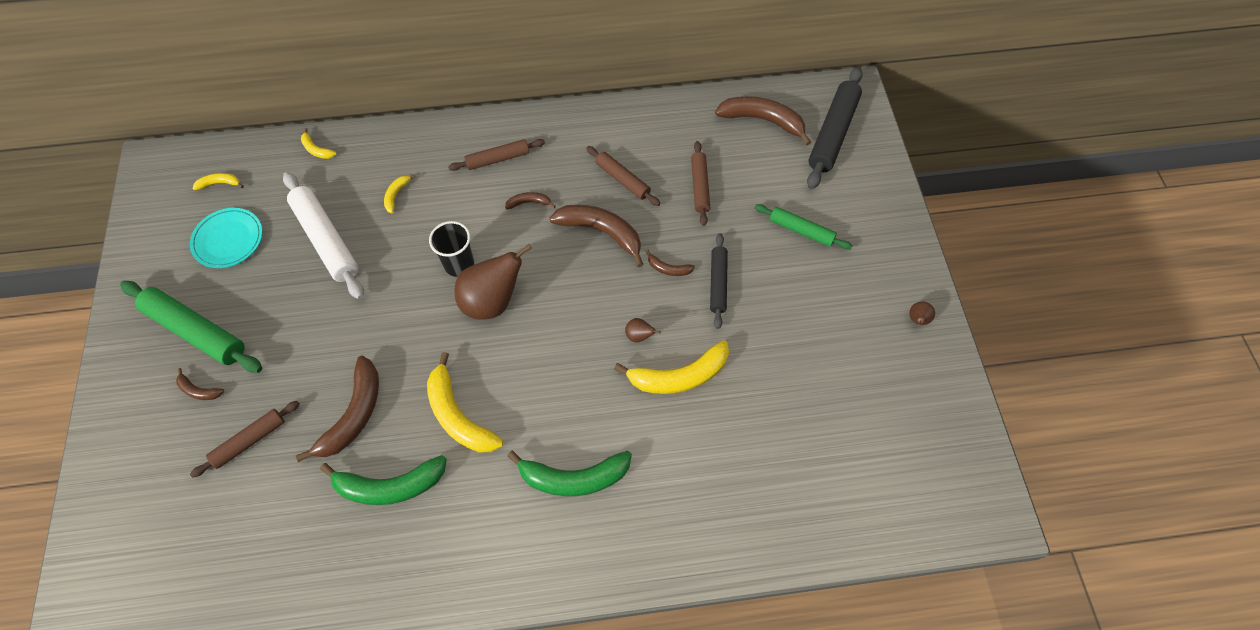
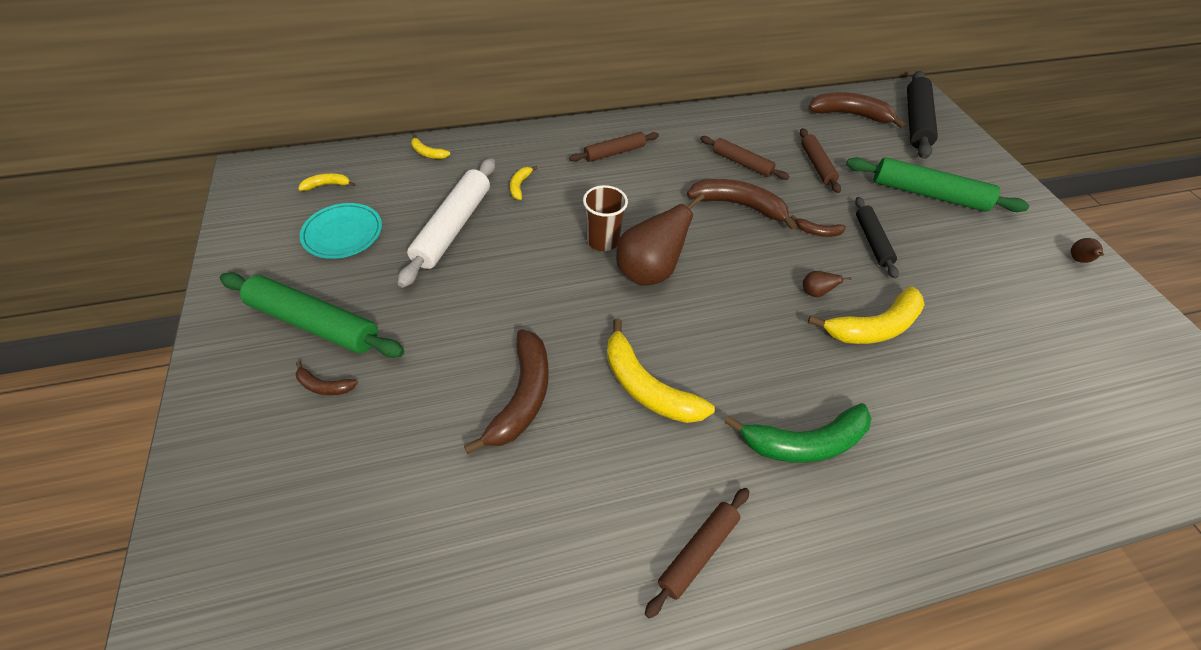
camera: 10 degrees left, 10 degrees down
brown rolling pin [190,401,299,478] -> brown rolling pin moved to [645,488,750,618]
white rolling pin [283,172,364,299] -> white rolling pin turned 60 degrees clockwise [398,158,495,288]
green banana [320,455,447,505] -> none
black cup [429,221,474,277] -> brown cup [583,185,628,251]
brown banana [505,192,556,209] -> none
green rolling pin [755,204,852,250] -> green rolling pin [846,157,1029,212], size x1.67

